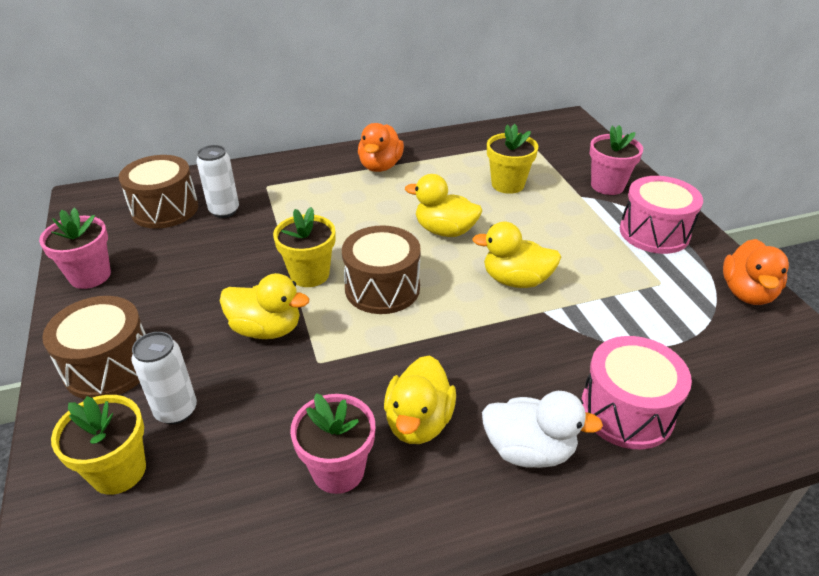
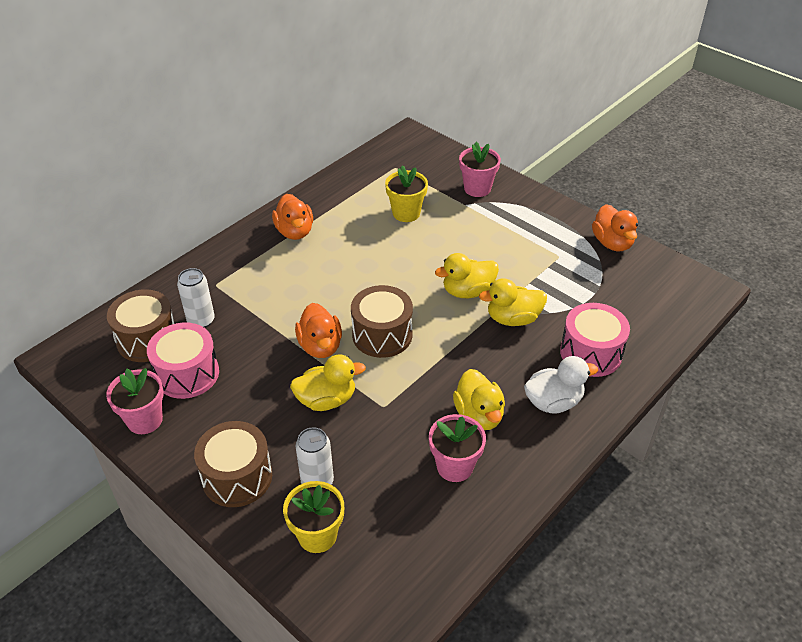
camera: 30 degrees left, 5 degrees up
yellow flower pot [273,207,335,287] -> orange duck [295,303,342,358]
yellow duck [405,174,482,237] -> yellow duck moved to [479,278,547,326]
pink drum [620,176,703,254] -> pink drum moved to [147,323,219,399]

